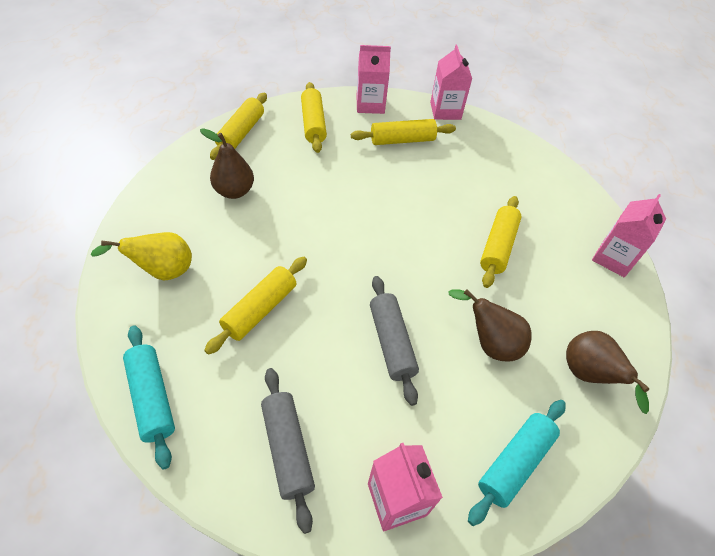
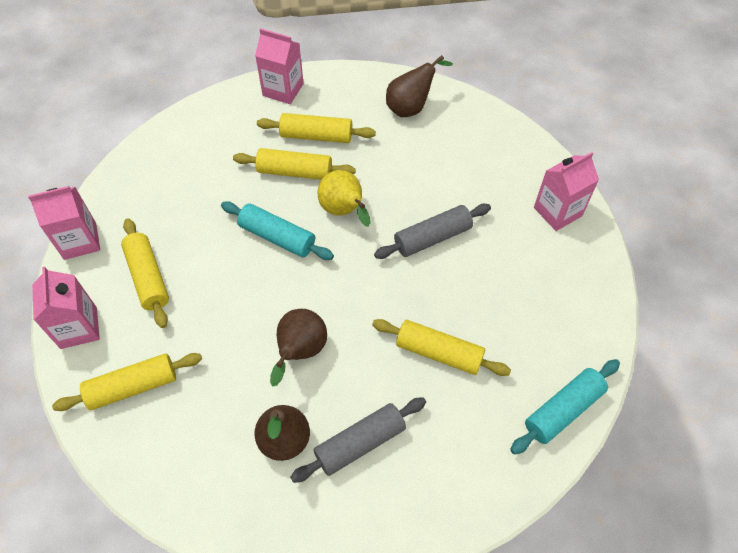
camera: 100 degrees left, 5 degrees up
yellow pear [91,232,192,281] -> yellow pear moved to [318,170,370,227]
yellow rolling pin [210,93,267,160] -> yellow rolling pin moved to [257,113,376,143]
grey rolling pin [261,368,315,534] -> grey rolling pin moved to [290,397,426,483]
brown pear [448,289,532,362] -> brown pear moved to [270,309,327,386]
turquoise rolling pin [468,400,566,526] -> turquoise rolling pin moved to [221,201,334,260]

